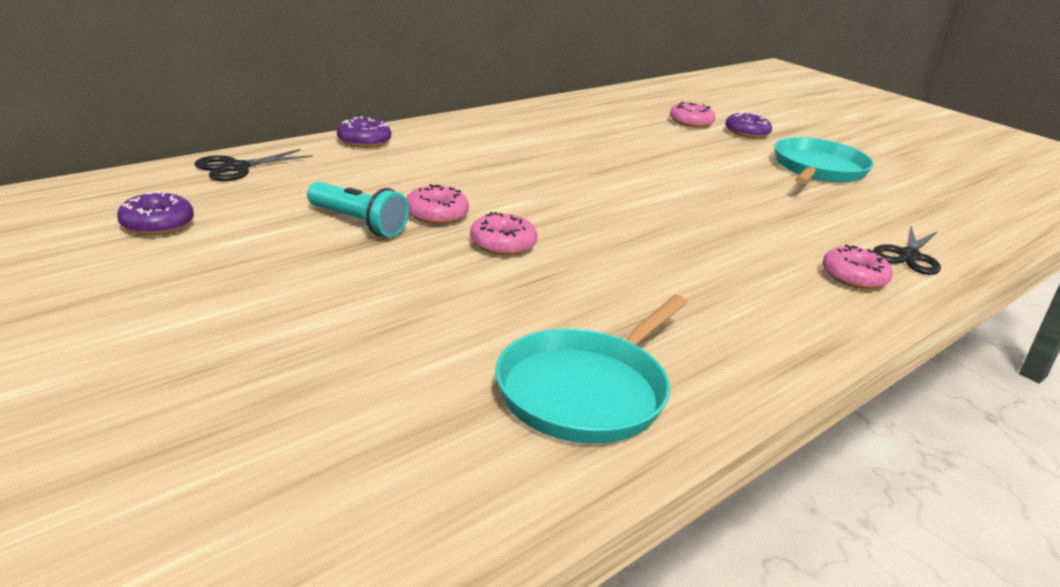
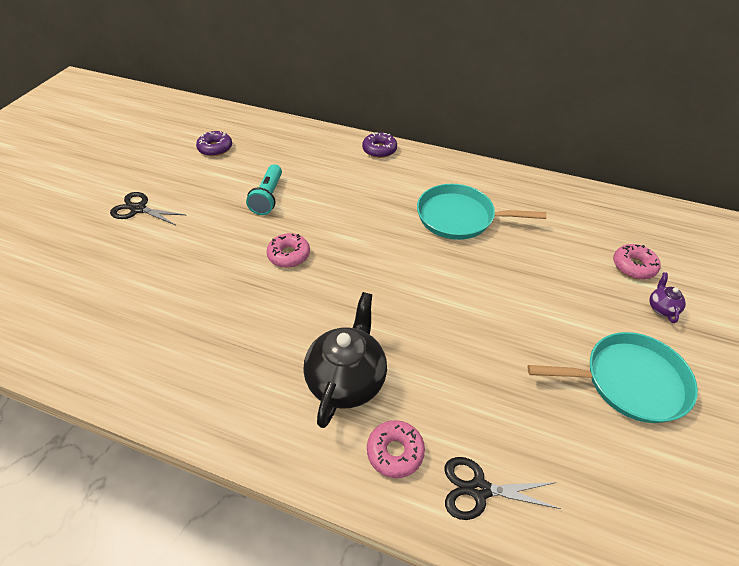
camera: 65 degrees right, 20 degrees up
black scissors [195,149,313,181] -> black scissors moved to [110,192,185,225]
pink donut [406,184,469,224] -> none
turquoise pan [495,295,688,443] -> turquoise pan moved to [417,184,547,240]
purple donut [725,112,772,138] -> purple teapot [649,273,686,323]
none -> black teapot [304,292,387,428]

